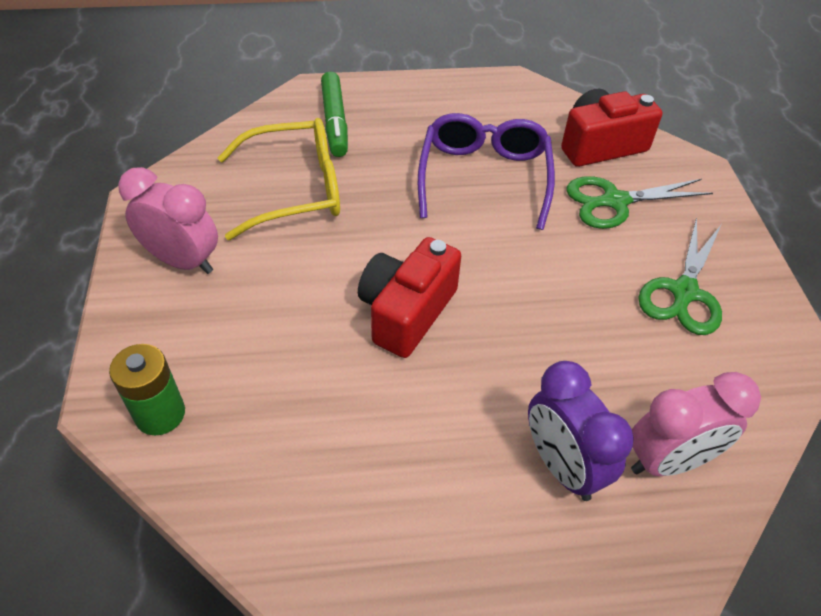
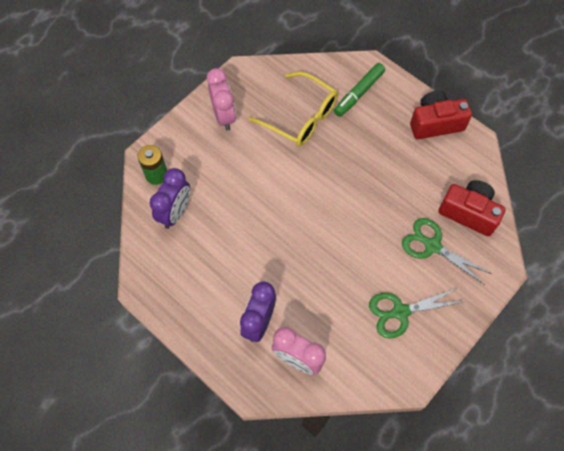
camera: 50 degrees right, 15 degrees up
red camera [358,237,461,358] -> red camera moved to [410,90,472,139]
purple glasses [418,113,555,230] -> none
none -> purple clock [150,168,190,229]

